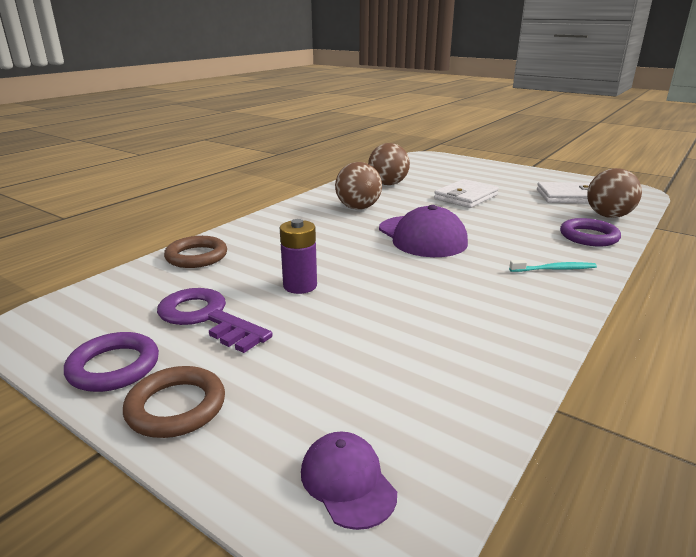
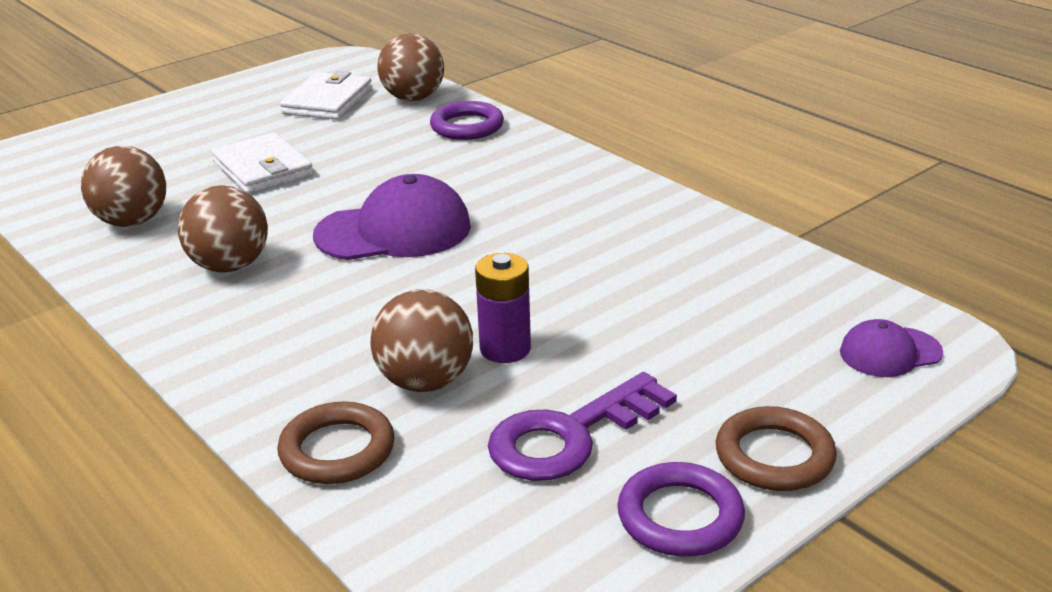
camera: 75 degrees left, 5 degrees up
turquoise toothbrush [509,260,597,272] -> none
none -> brown ball [370,289,473,392]

